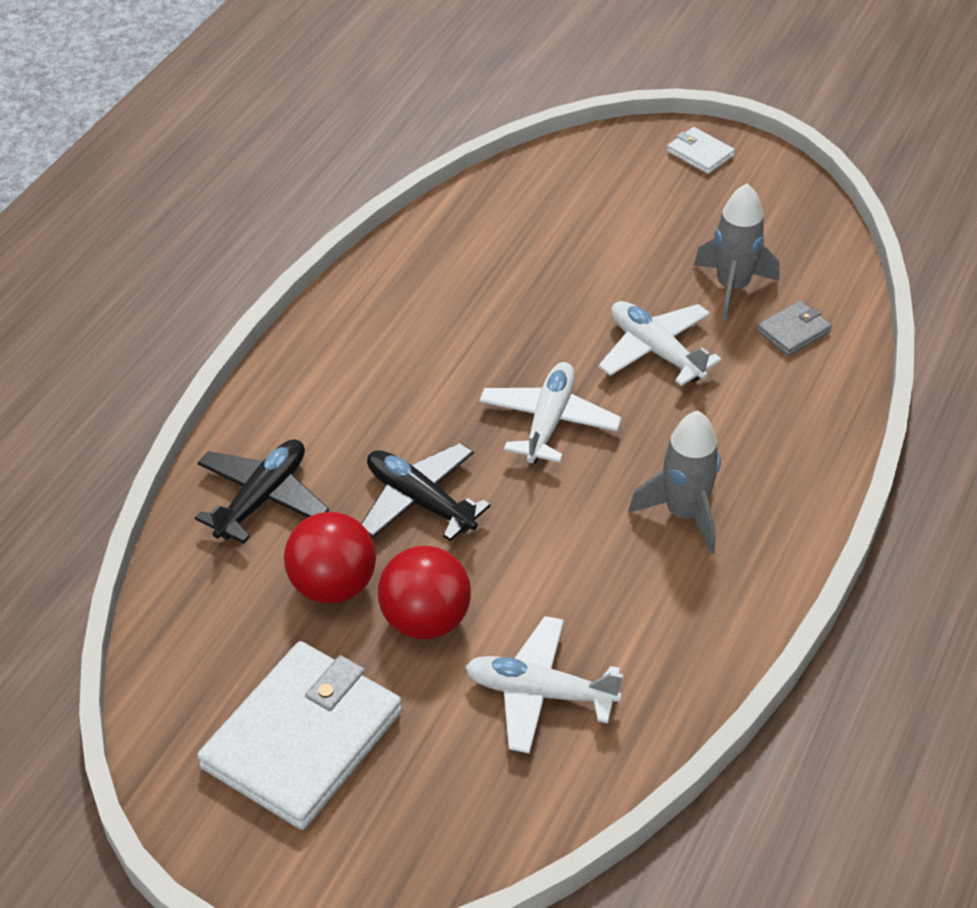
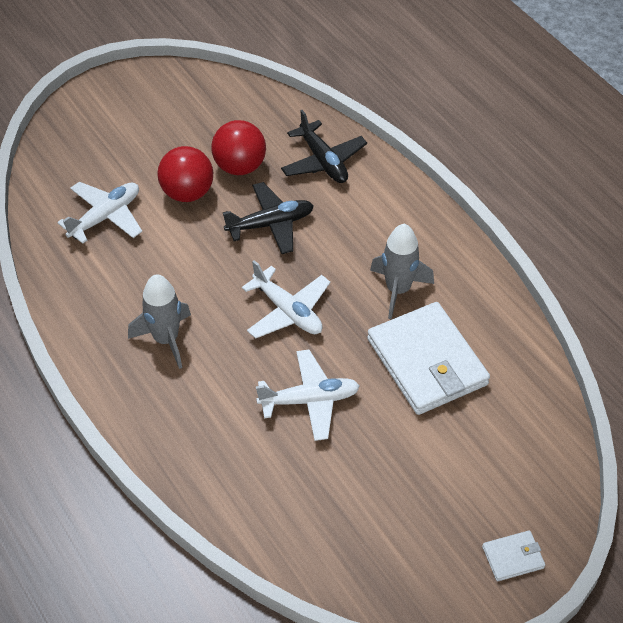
camera: 120 degrees right, 5 degrees up
white wallet [197,641,402,830] -> white wallet moved to [367,302,490,415]
grey rocket [694,183,779,321] -> grey rocket moved to [370,224,434,319]
grey wallet [757,300,832,356] -> none

